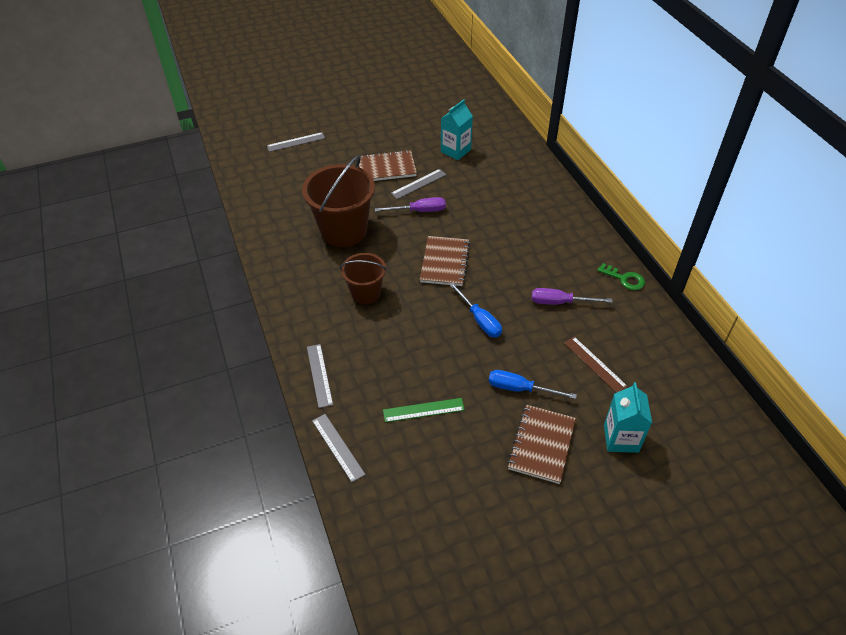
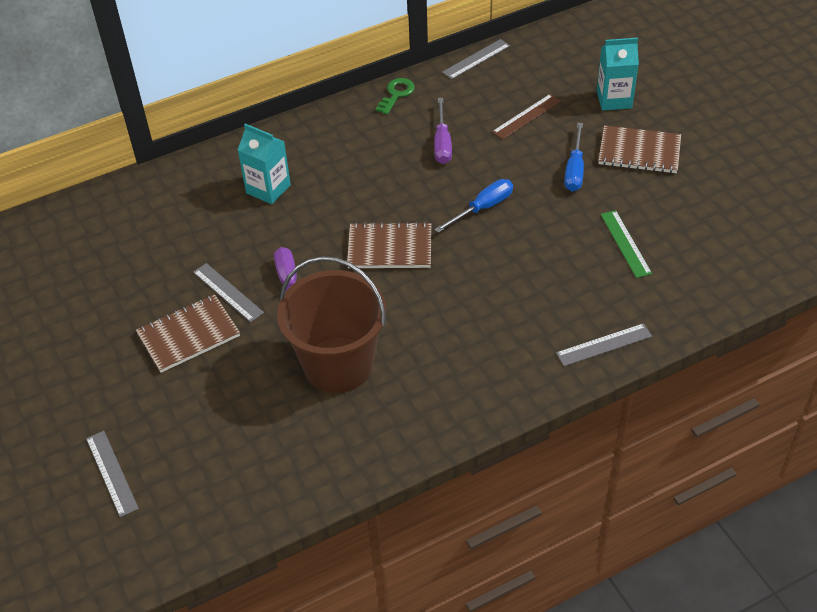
camera: 95 degrees left, 0 degrees up
grey ruler [312,414,366,482] -> grey ruler moved to [442,39,510,79]
brown bucket [340,253,387,304] -> none
brown notebook [359,150,417,181] -> brown notebook turned 75 degrees clockwise [136,294,240,373]
turquoise carton [441,99,473,160] -> turquoise carton moved to [238,124,291,204]

